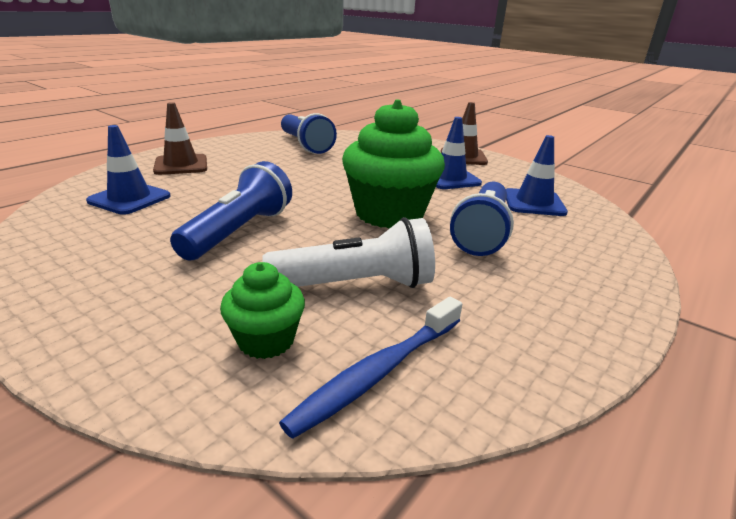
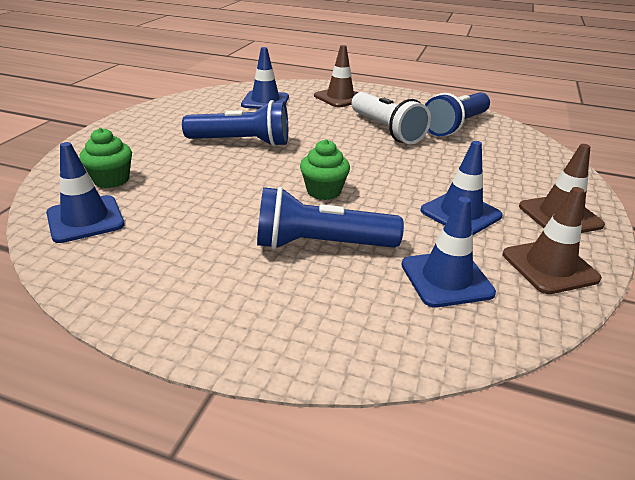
camera: 70 degrees right, 5 degrees up
white flashlight [262,217,435,288] -> white flashlight moved to [351,92,431,144]
blue toothbrush [279,297,462,439] -> blue traffic cone [46,142,125,243]
green cupcake [342,99,445,229] -> green cupcake [300,139,350,200], size x0.51
none -> brown traffic cone [503,187,602,294]

